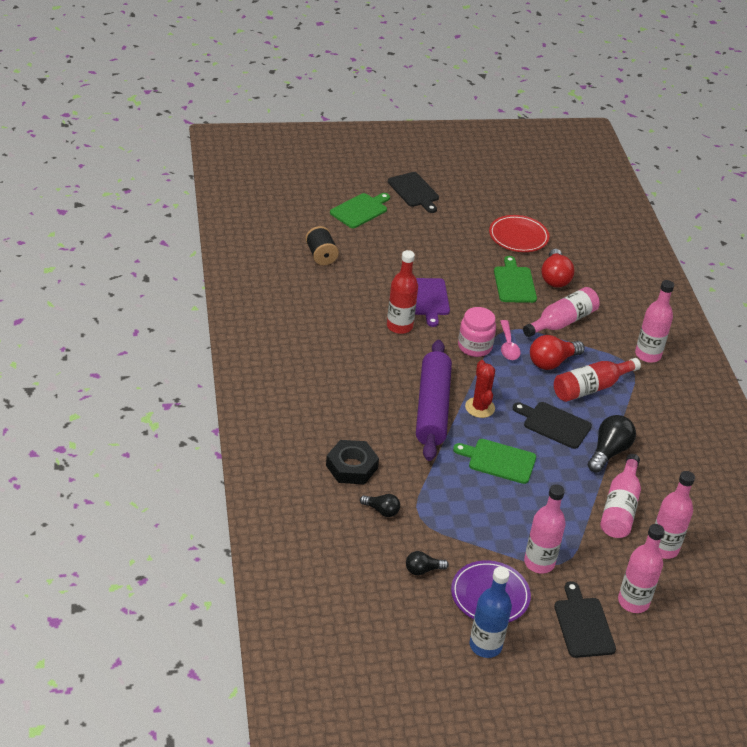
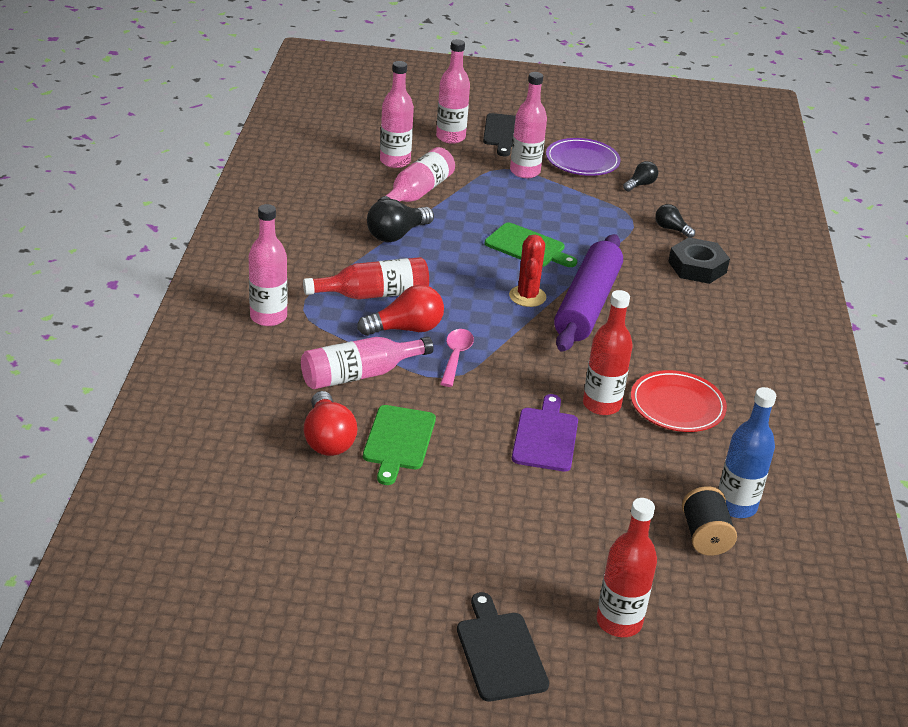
camera: 165 degrees left, 5 degrees down
green cutting board [330,193,390,228] -> red bottle [596,498,657,637]
black light bulb [406,551,449,575] -> black light bulb turned 45 degrees counterclockwise [623,161,658,191]
pink jar [458,307,496,357] -> none
blue bottle [470,567,512,658] -> blue bottle moved to [719,387,776,518]
red plate [489,215,550,252] -> red plate moved to [631,370,727,432]
black cutting board [513,402,592,449] -> none
red light bulb [541,249,574,287] -> red light bulb turned 150 degrees clockwise [304,391,358,456]

